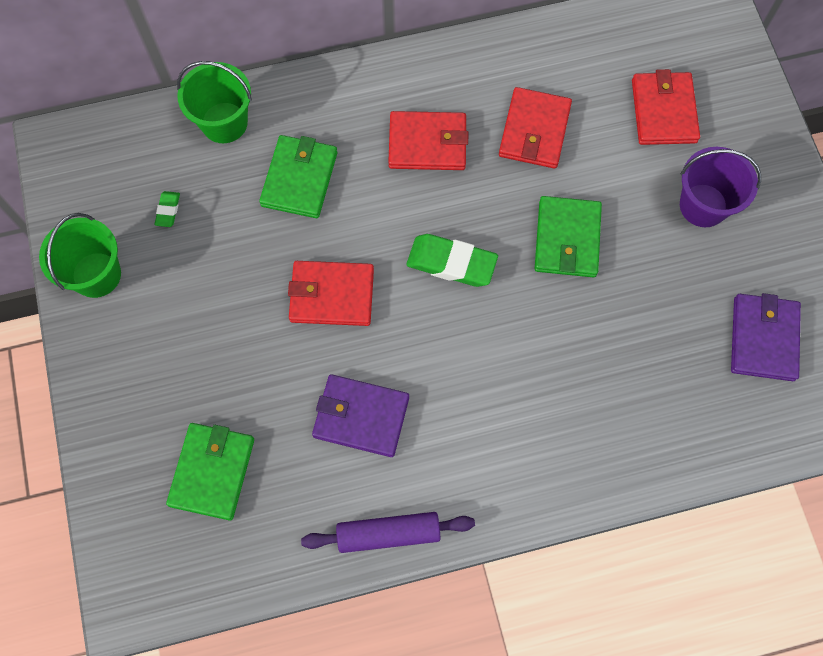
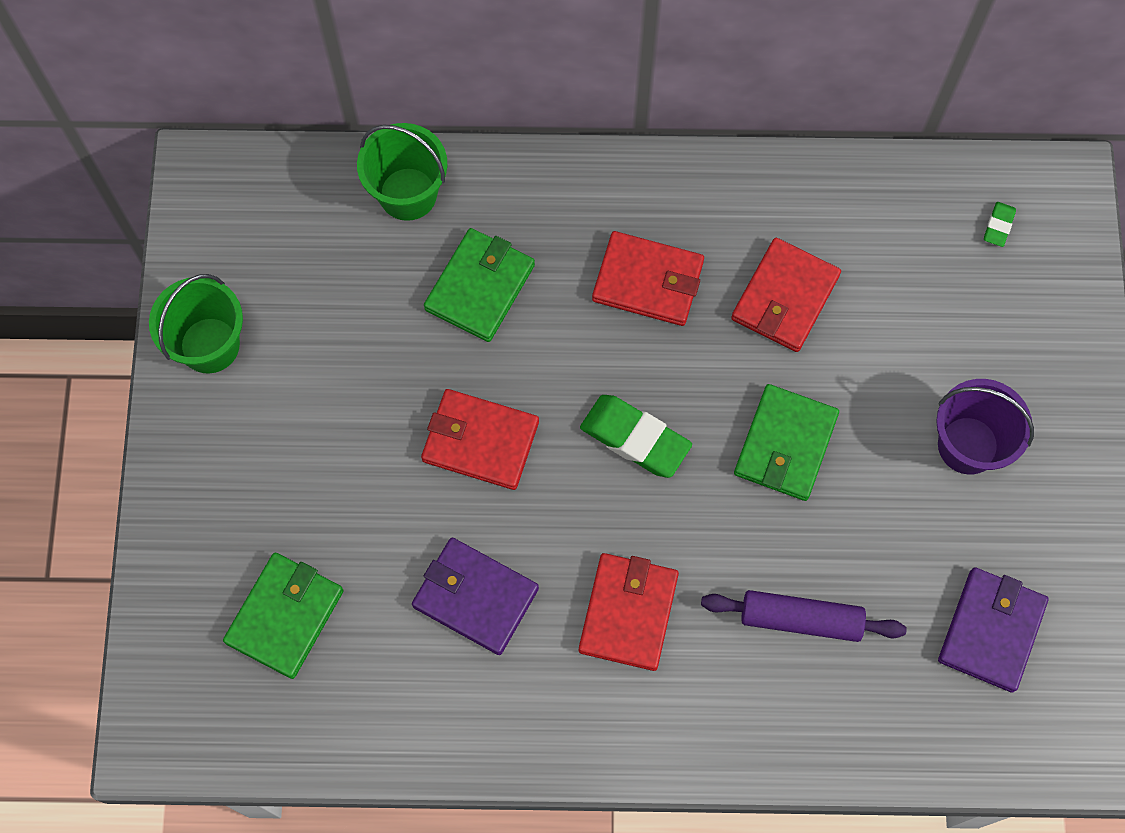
camera: 15 degrees right, 0 degrees up
green eraser [155,191,180,227] -> green eraser moved to [984,202,1016,247]
purple rolling pin [301,512,475,553] -> purple rolling pin moved to [701,590,907,642]
red wallet [632,69,700,145] -> red wallet moved to [579,553,679,671]

